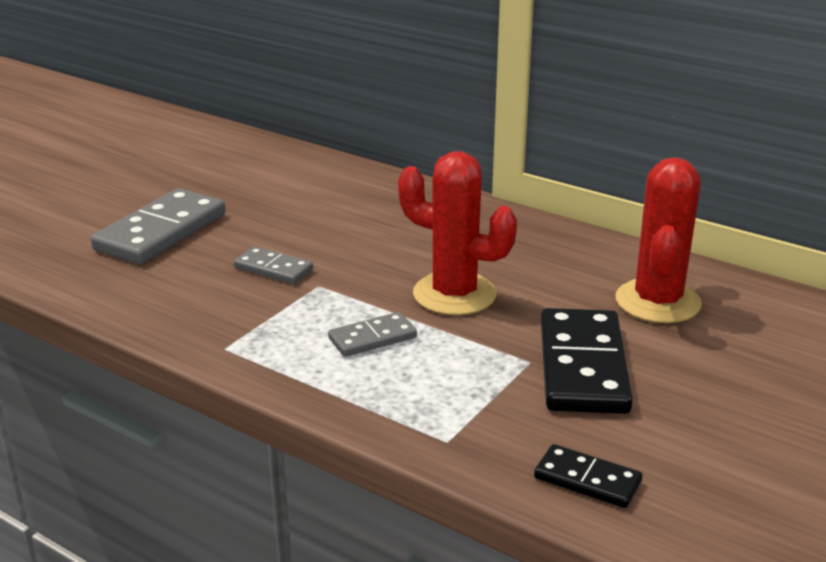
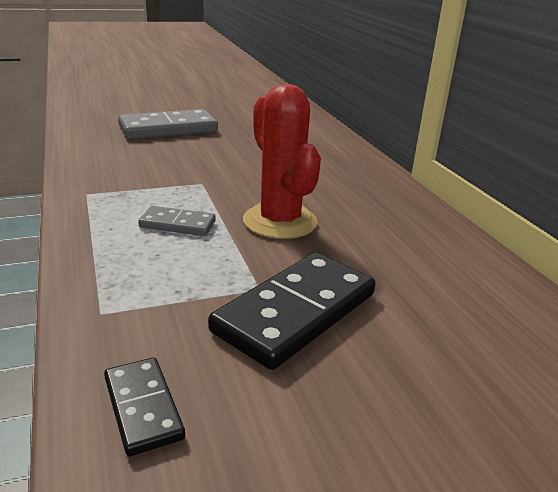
camera: 35 degrees right, 0 degrees up
grey domino [234,246,313,284] -> none
red cactus [615,157,702,323] -> none

